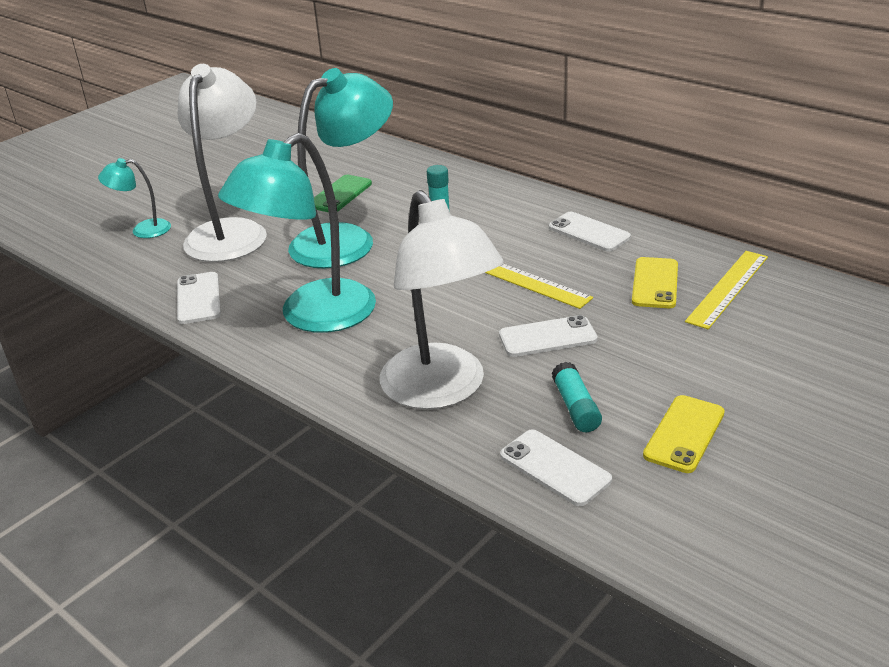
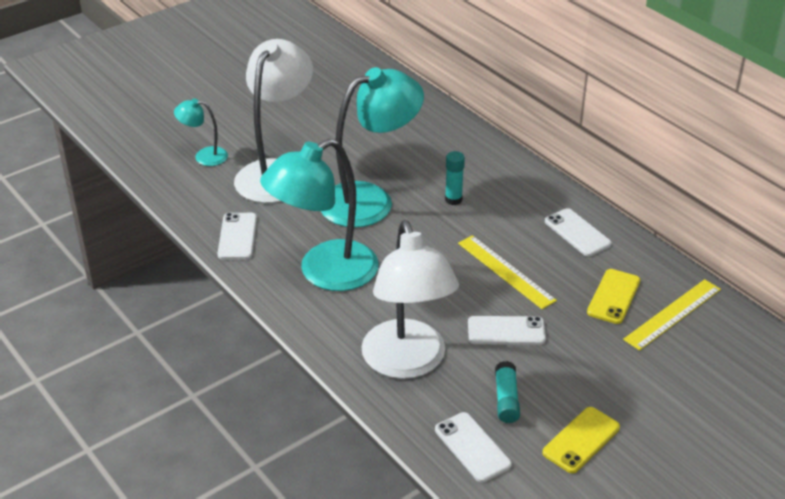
camera: 10 degrees right, 5 degrees up
green phone [314,175,372,212] -> none

